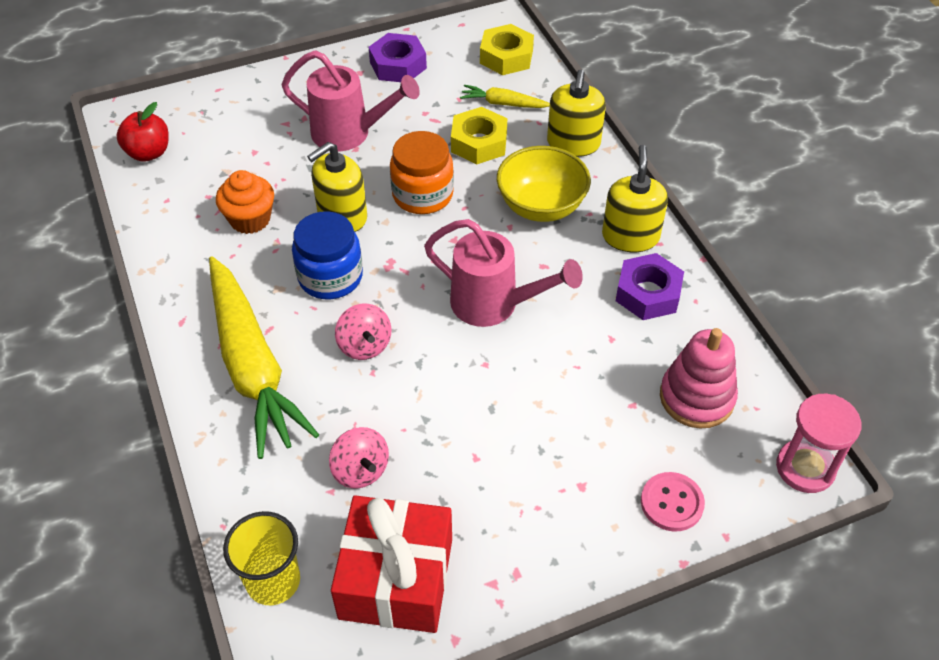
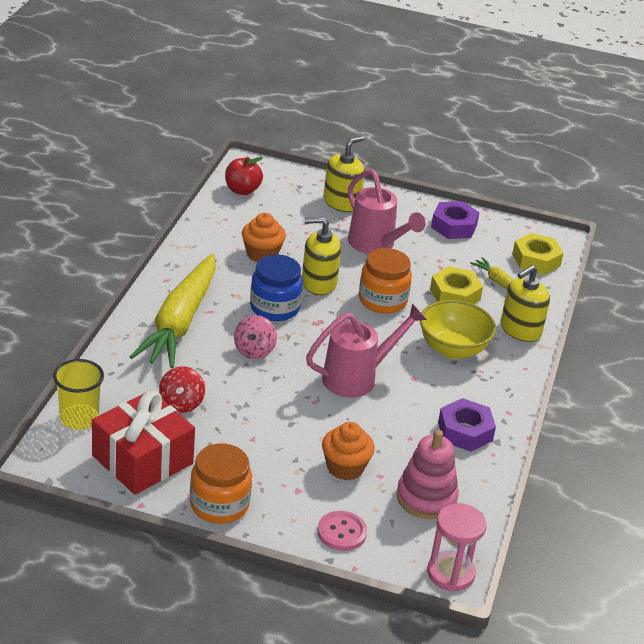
camera: 35 degrees right, 15 degrees down
pink spinning top [329,427,389,489] -> red spinning top [159,366,205,413]
pink watering can [424,219,583,327] -> pink watering can turned 90 degrees counterclockwise [306,303,427,398]
yellow soap dispenser [602,145,668,252] -> yellow soap dispenser moved to [323,136,365,212]
none -> orange jar [190,443,252,524]
none -> orange cupcake [322,422,375,480]

